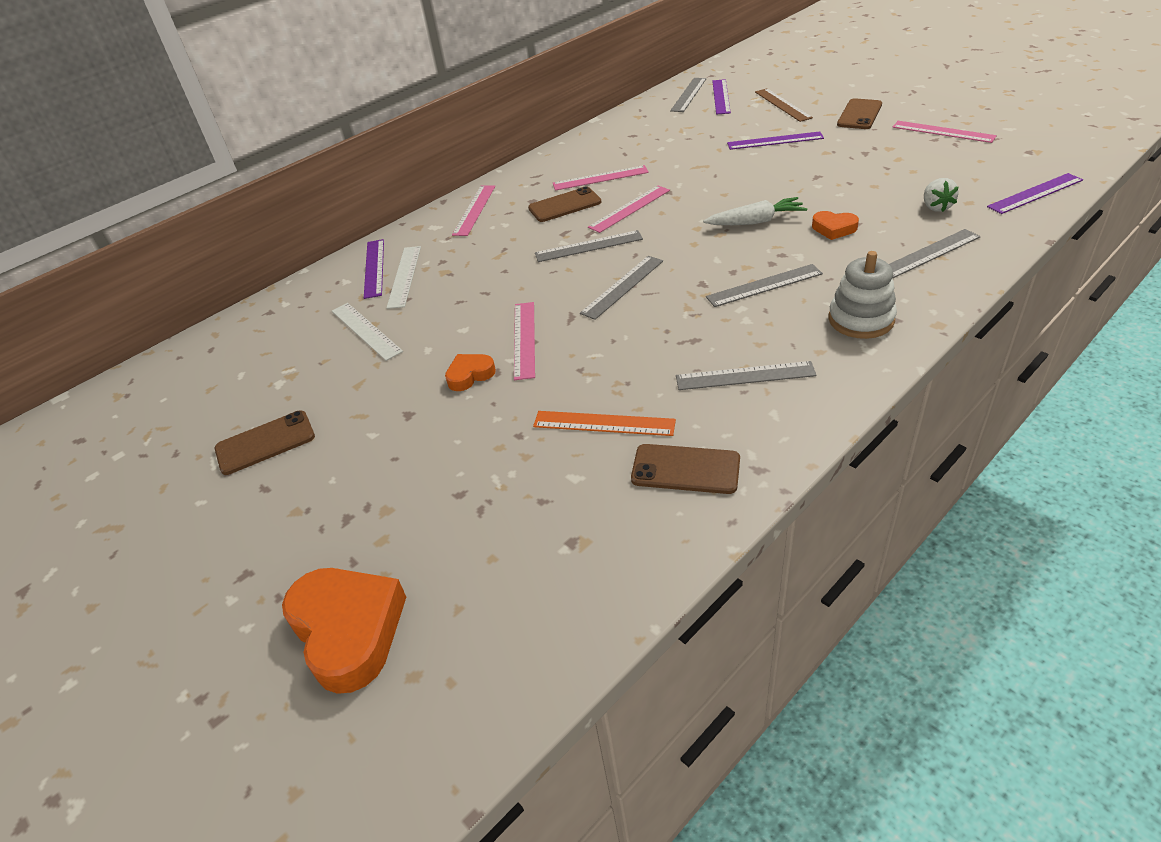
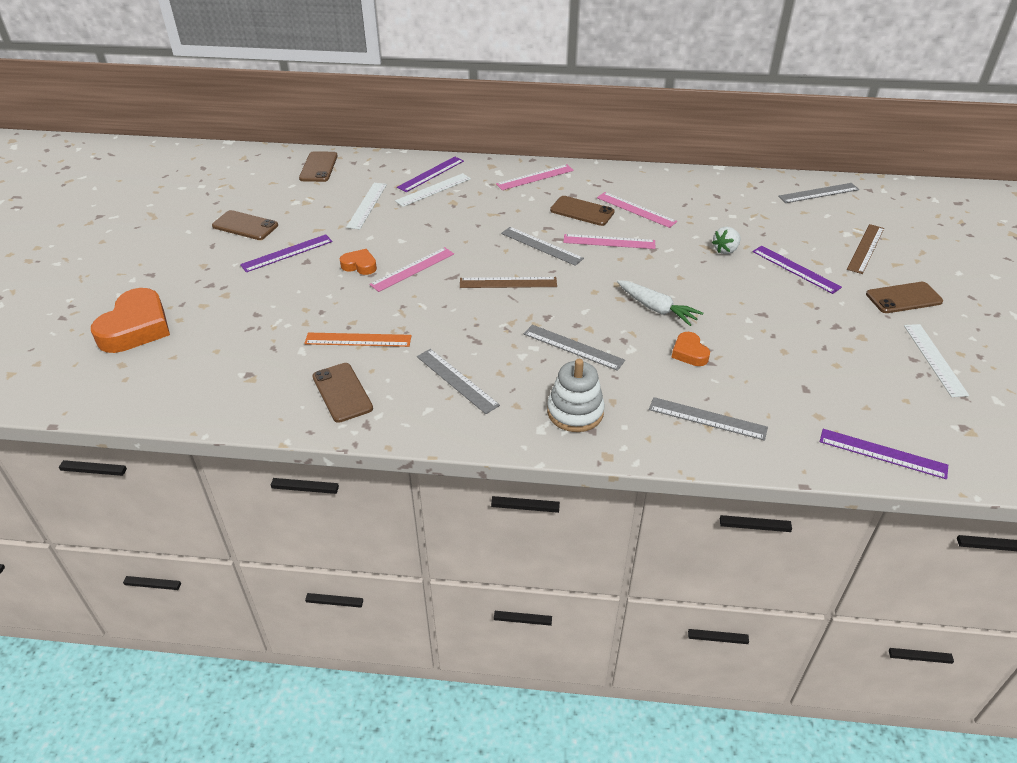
camera: 45 degrees right, 0 degrees up
orange ruler [533,411,676,436] -> orange ruler turned 60 degrees counterclockwise [304,333,412,347]
grey ruler [580,256,663,320] -> brown ruler [460,277,557,288]
purple ruler [712,79,731,115] -> purple ruler moved to [240,234,333,272]
pink ruler [892,121,997,143] -> white ruler [904,324,969,397]
white strawberry [924,178,959,212] -> white strawberry moved to [712,227,741,254]
none -> brown phone [299,151,338,182]

